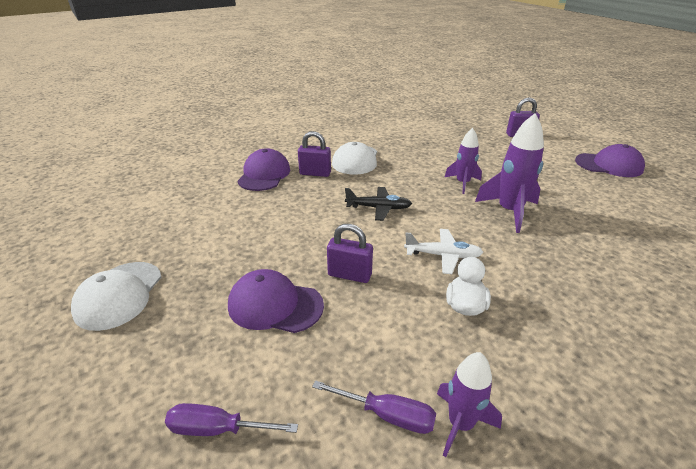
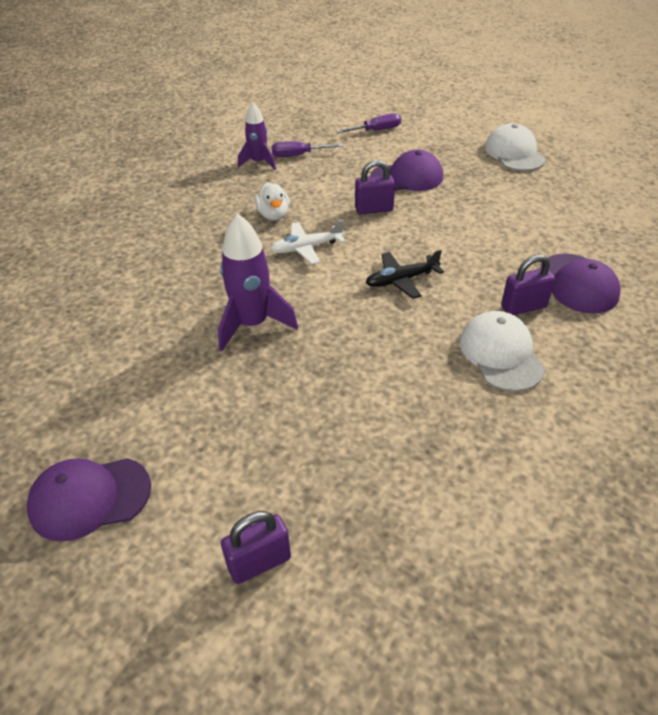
camera: 155 degrees right, 10 degrees up
purple rocket [445,128,482,194] -> none

